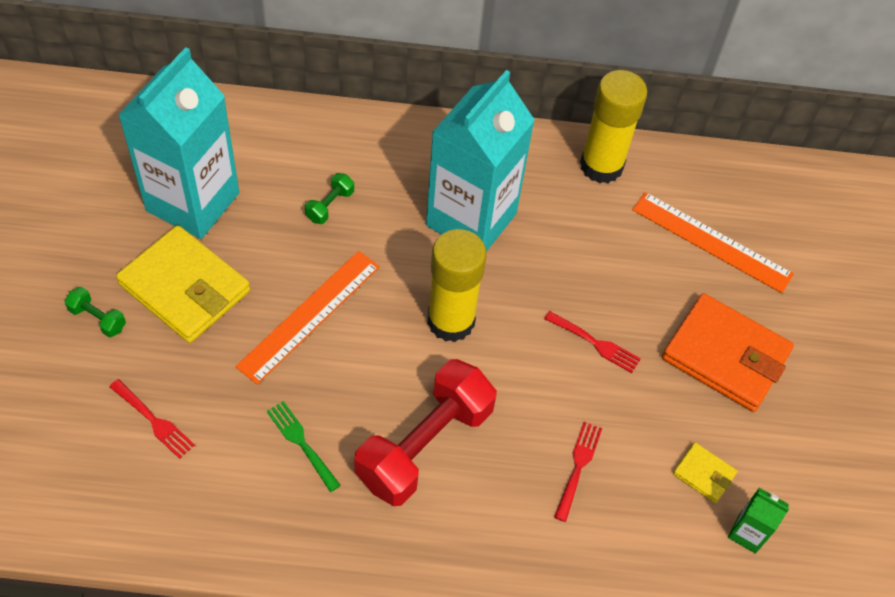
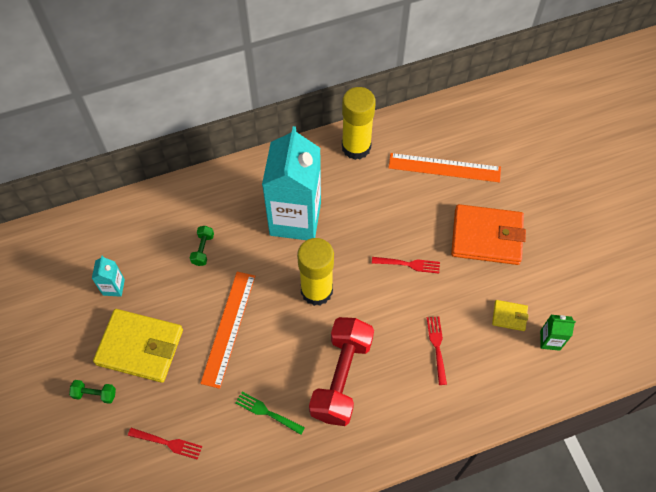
camera: 20 degrees left, 5 degrees up
turquoise carton [118,47,239,239] -> turquoise carton [92,256,125,297], size x0.40

